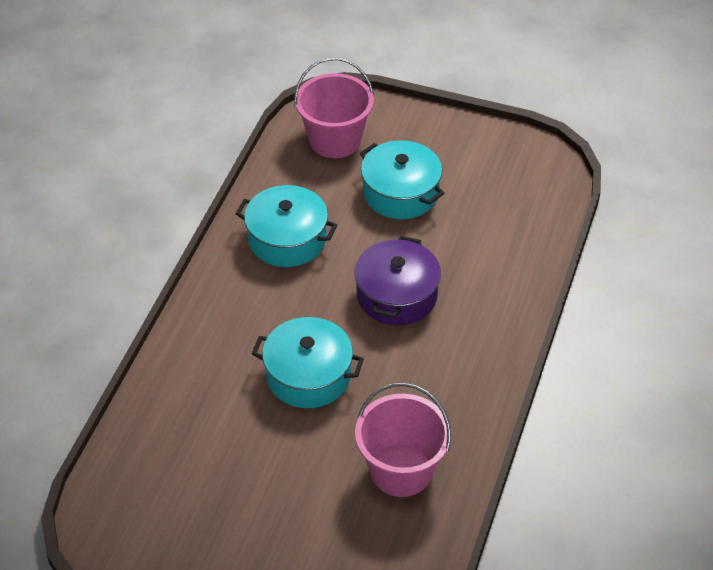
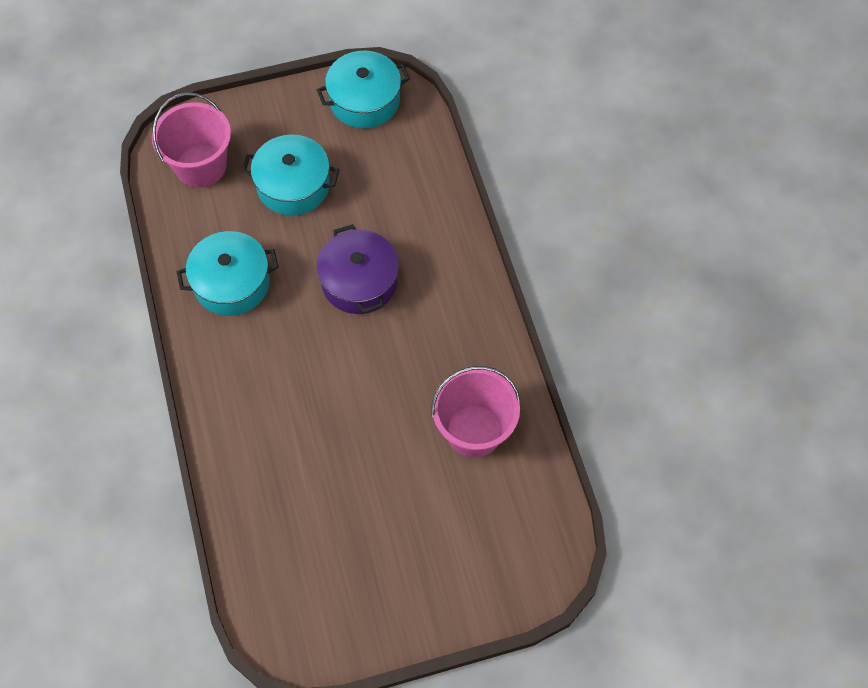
camera: 35 degrees left, 15 degrees up
turquoise pot [252,317,364,408] -> turquoise pot moved to [317,51,410,129]

